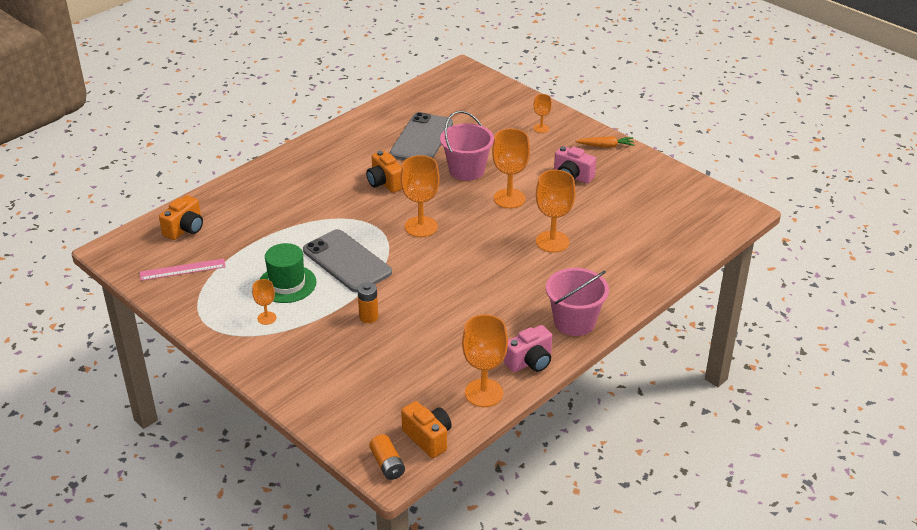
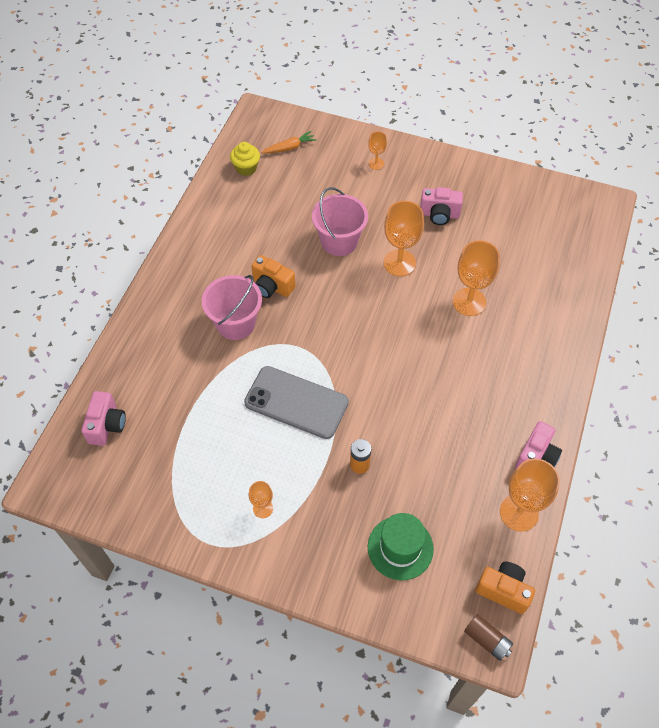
camera: 25 degrees left, 20 degrees up
pink ruler [140,258,226,281] -> none
orange camera [159,195,203,240] -> pink camera [81,391,126,446]
green hat [259,243,316,303] -> green hat moved to [368,513,434,580]
orange battery [369,434,405,480] -> brown battery [464,614,513,661]
grey phone [390,112,453,160] -> none
orange goblet [401,155,439,237] -> none
pink bucket [546,268,609,336] -> pink bucket moved to [202,275,262,340]
orange carrot [576,136,635,148] -> orange carrot moved to [261,131,317,154]
none -> yellow cupcake [230,142,260,176]

